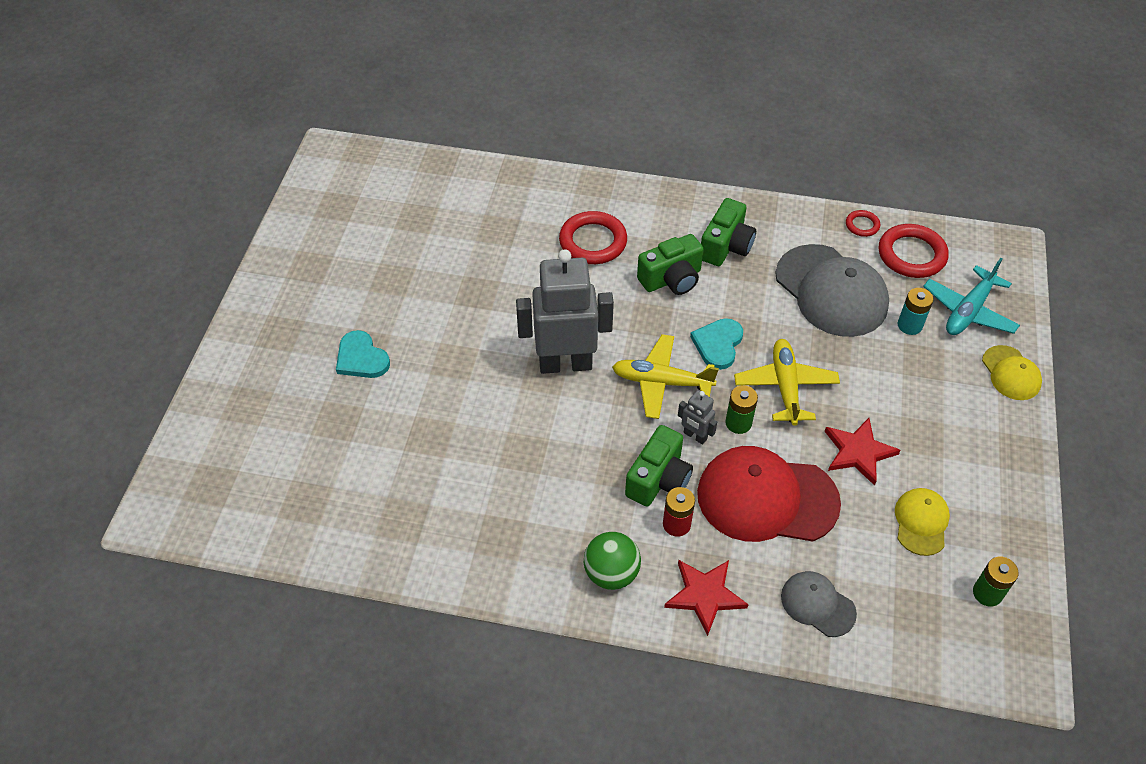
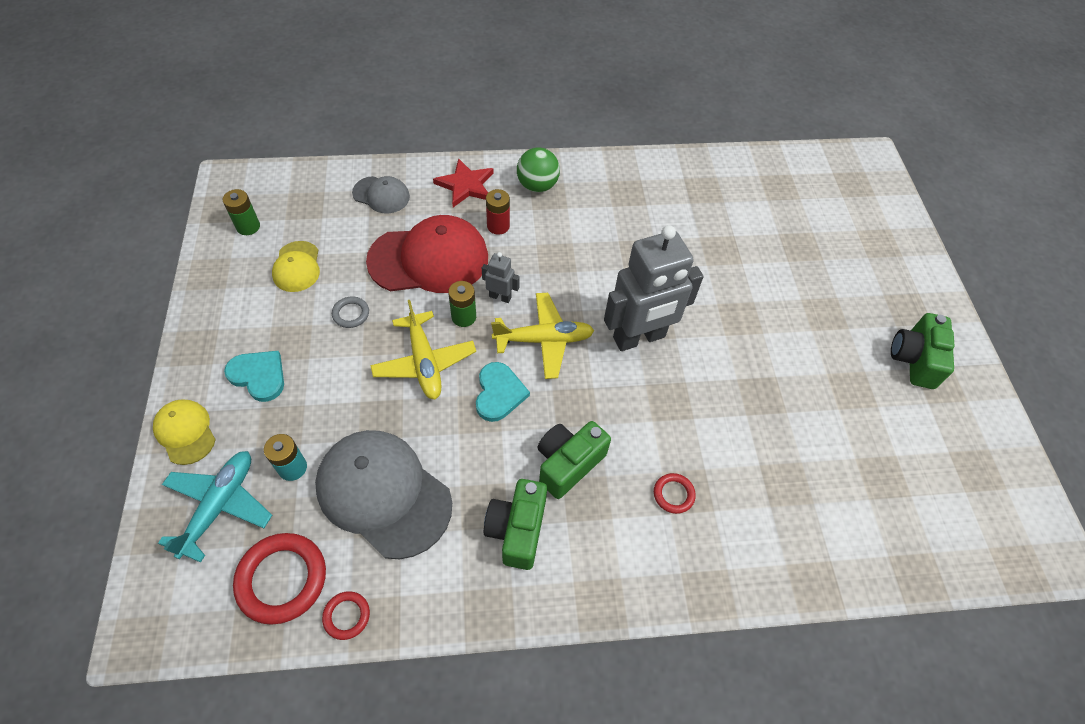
camera: 160 degrees right, 5 degrees up
turquoise heart [336,330,390,378] -> turquoise heart moved to [224,351,284,402]
red ring [559,211,627,264] -> red ring [654,473,696,514], size x0.51
green camera [625,425,693,506] -> green camera moved to [891,313,954,389]
red star [825,418,901,486] -> grey ring [332,296,369,328]

